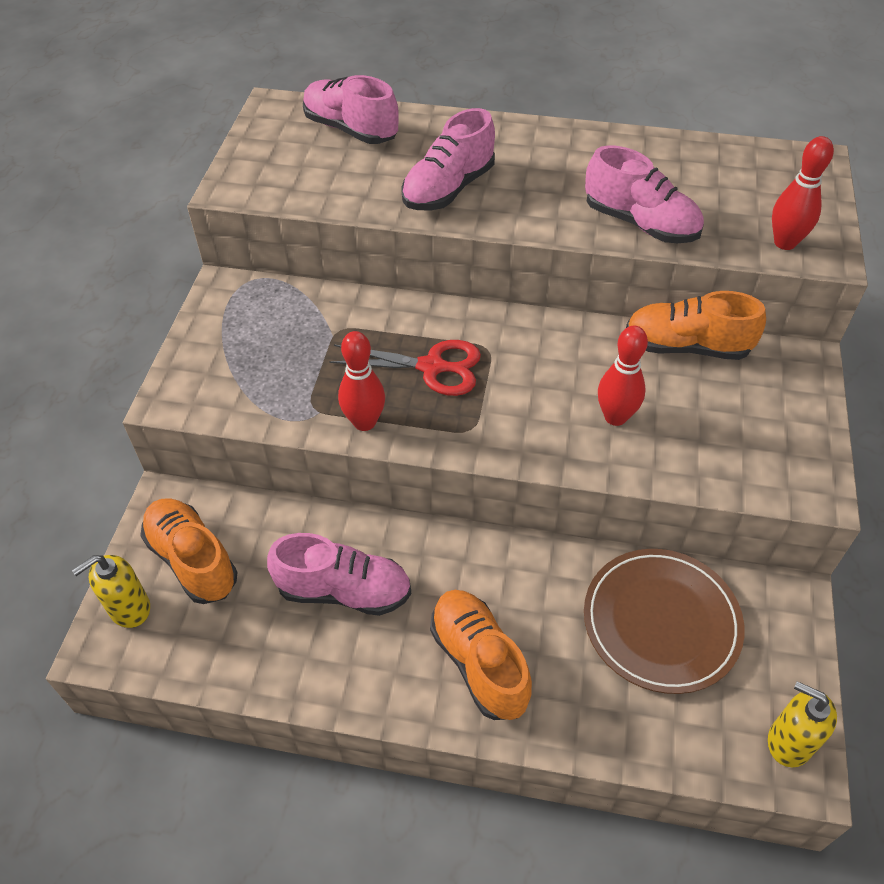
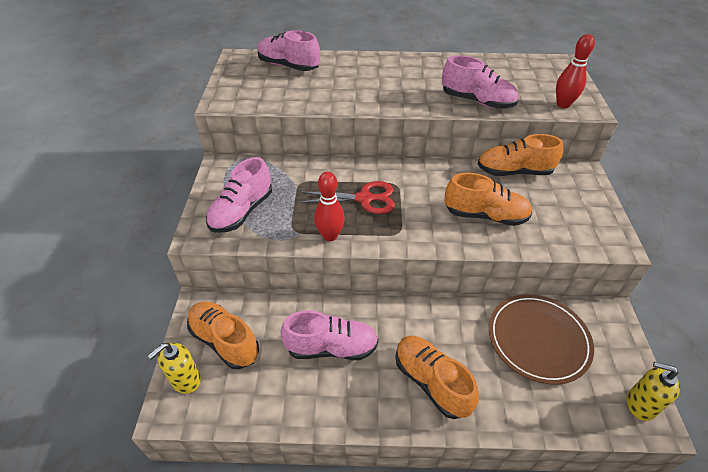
camera: 10 degrees left, 5 degrees down
pink shoe [401,108,495,210] -> pink shoe moved to [206,157,272,233]
red bowling pin [598,326,648,426] -> orange shoe [444,173,533,226]

